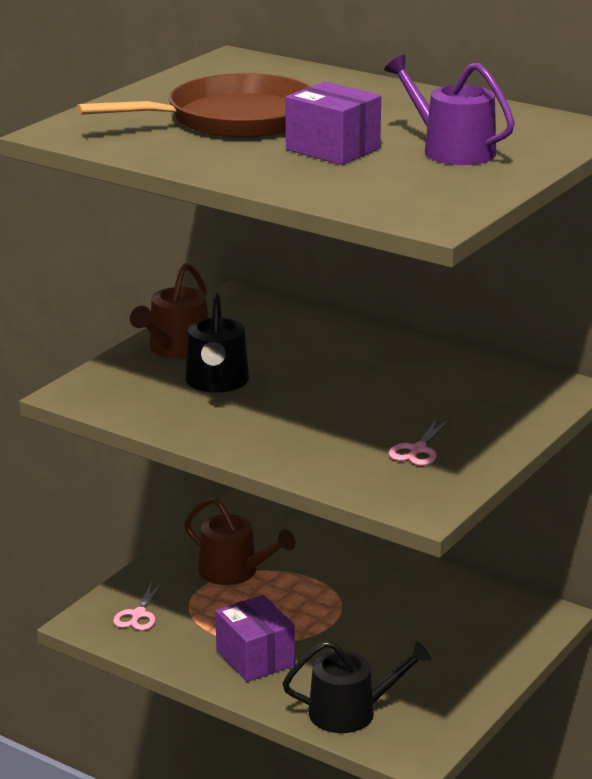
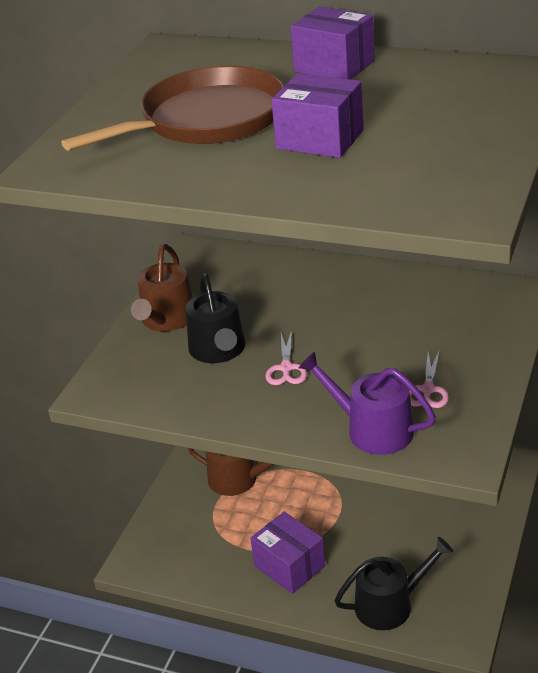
camera: 10 degrees left, 10 degrees up
pink scissors [113,581,163,630] -> pink scissors moved to [265,330,307,385]
purple watering can [384,54,515,165] -> purple watering can moved to [299,351,436,455]
none -> purple box [291,6,375,79]

